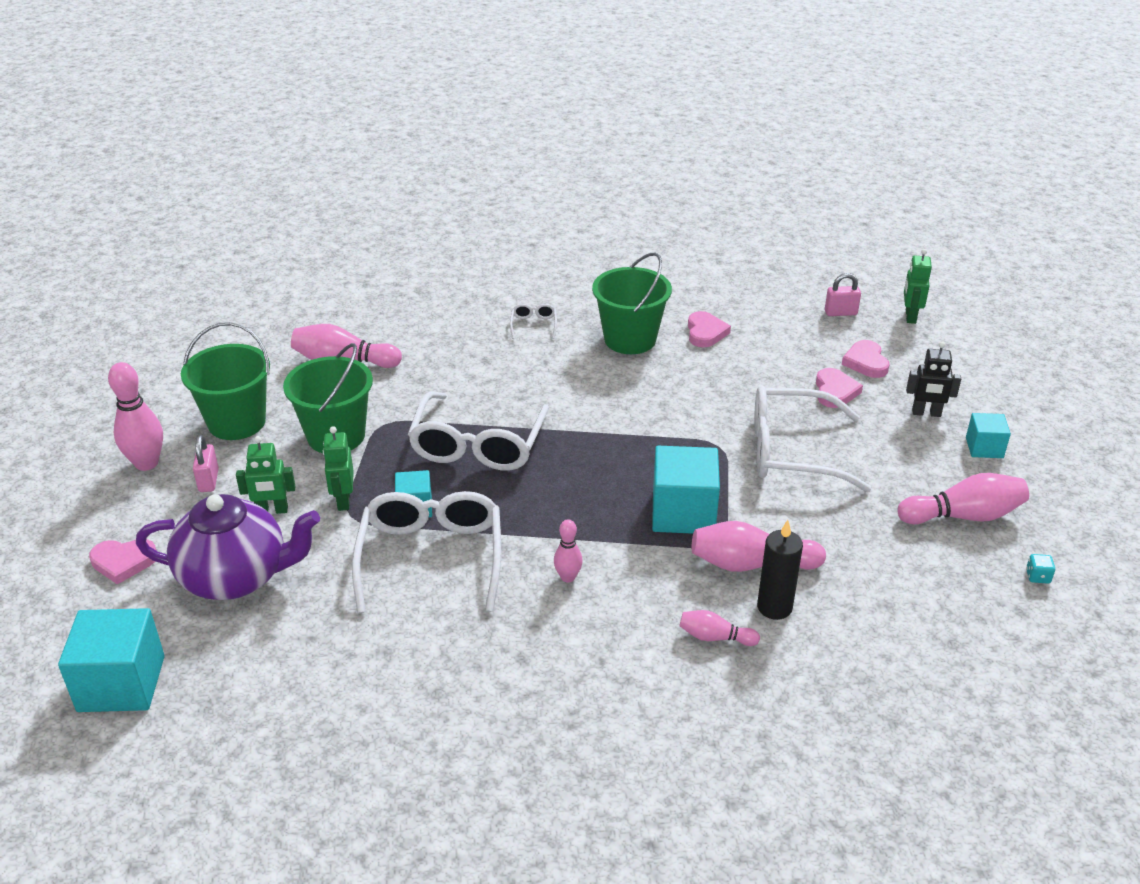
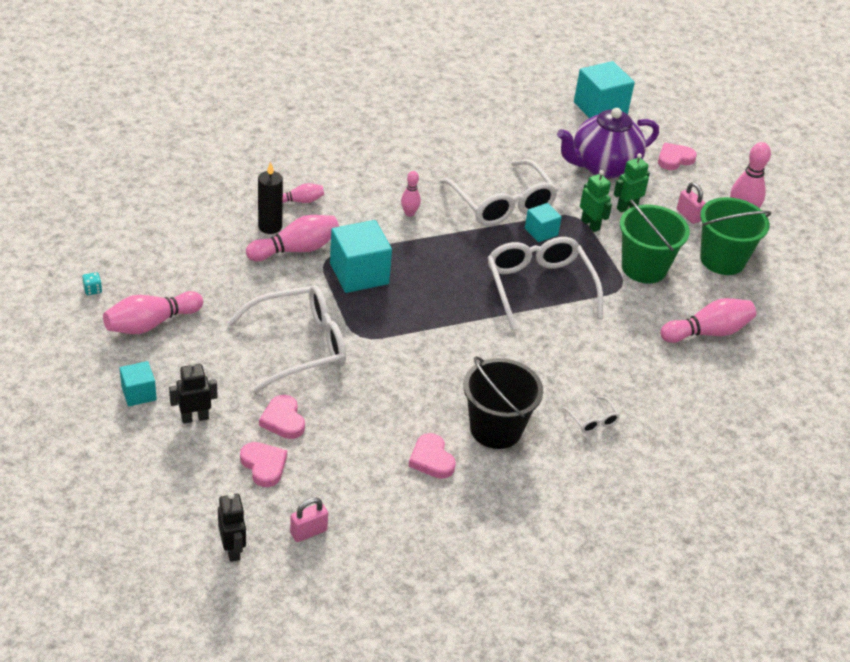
camera: 150 degrees right, 5 degrees up
green bucket [592,253,672,354] -> black bucket [463,356,543,449]
green robot [904,249,932,324] -> black robot [218,492,246,562]

